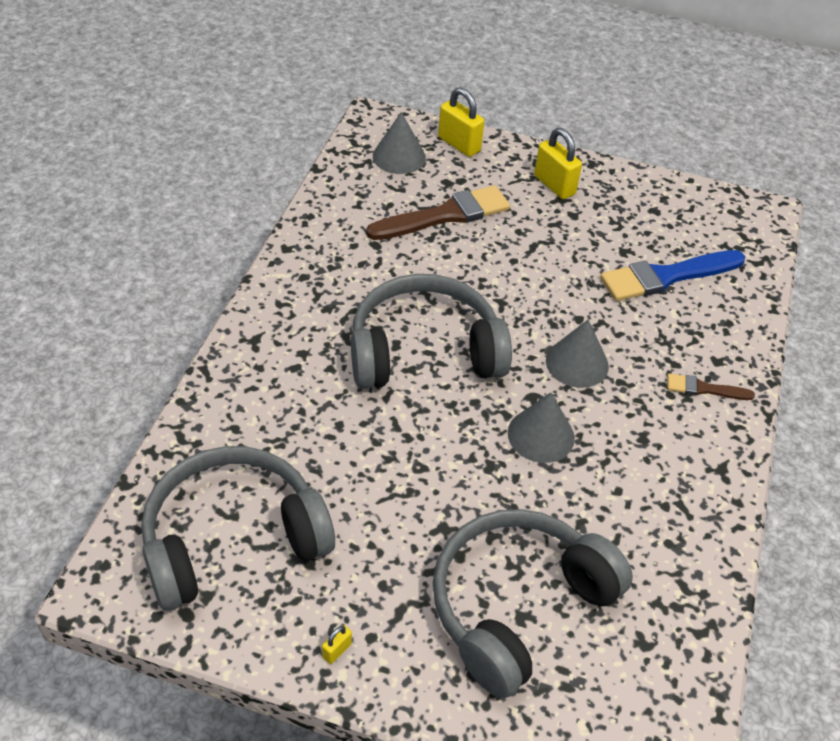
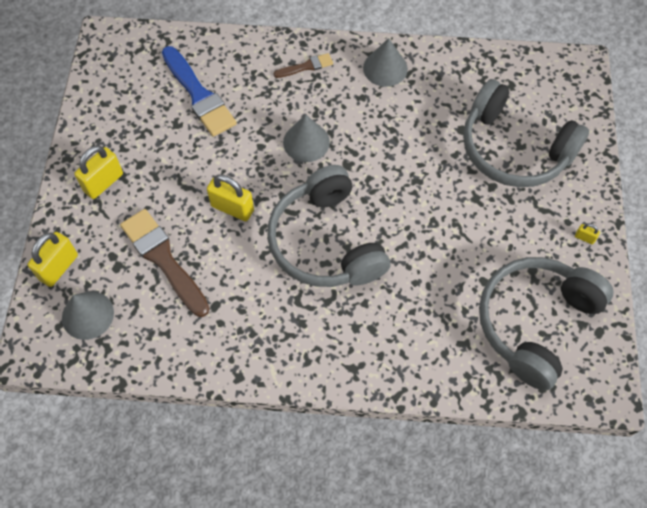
camera: 100 degrees left, 15 degrees up
grey headphones [141,446,335,611] -> grey headphones turned 75 degrees clockwise [479,257,614,391]
grey cone [508,393,575,463] -> grey cone moved to [363,38,408,87]
brown brush [667,373,755,400] -> brown brush turned 105 degrees counterclockwise [273,53,333,78]
none -> yellow padlock [207,174,254,221]

